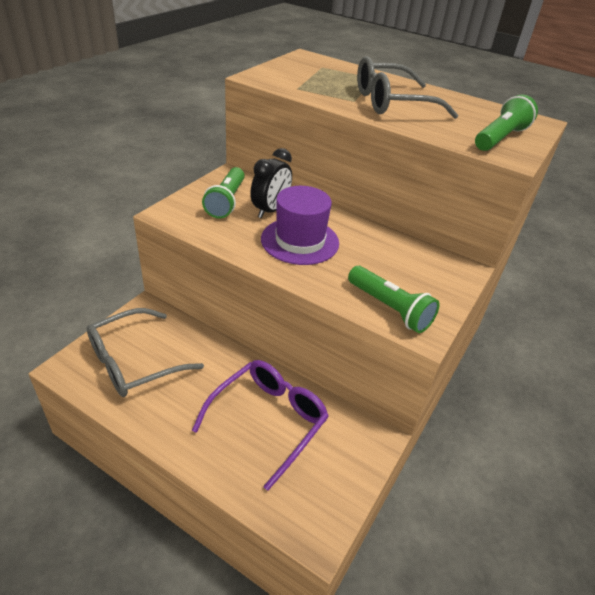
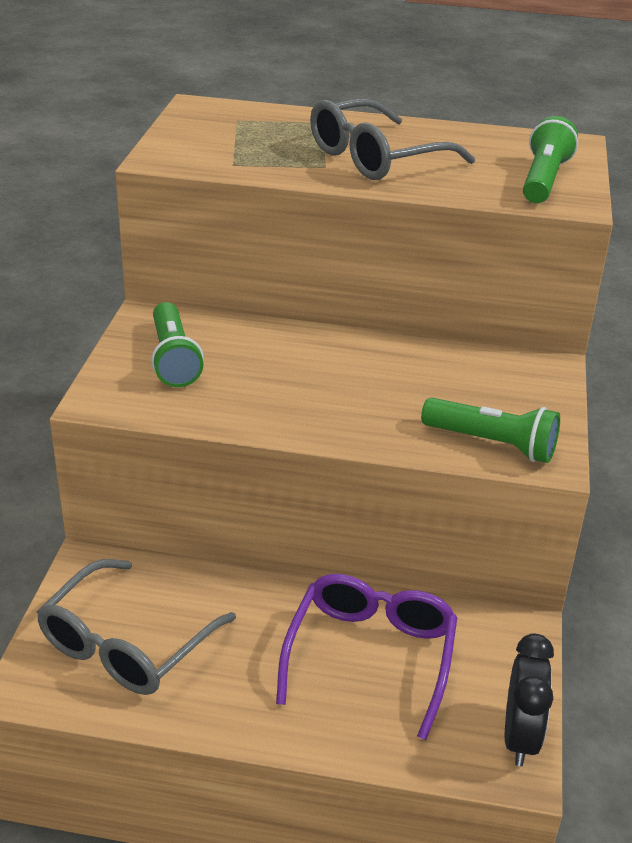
camera: 20 degrees left, 5 degrees down
black clock [250,148,292,218] -> black clock moved to [505,633,554,766]
purple hat [261,186,339,265] -> none

